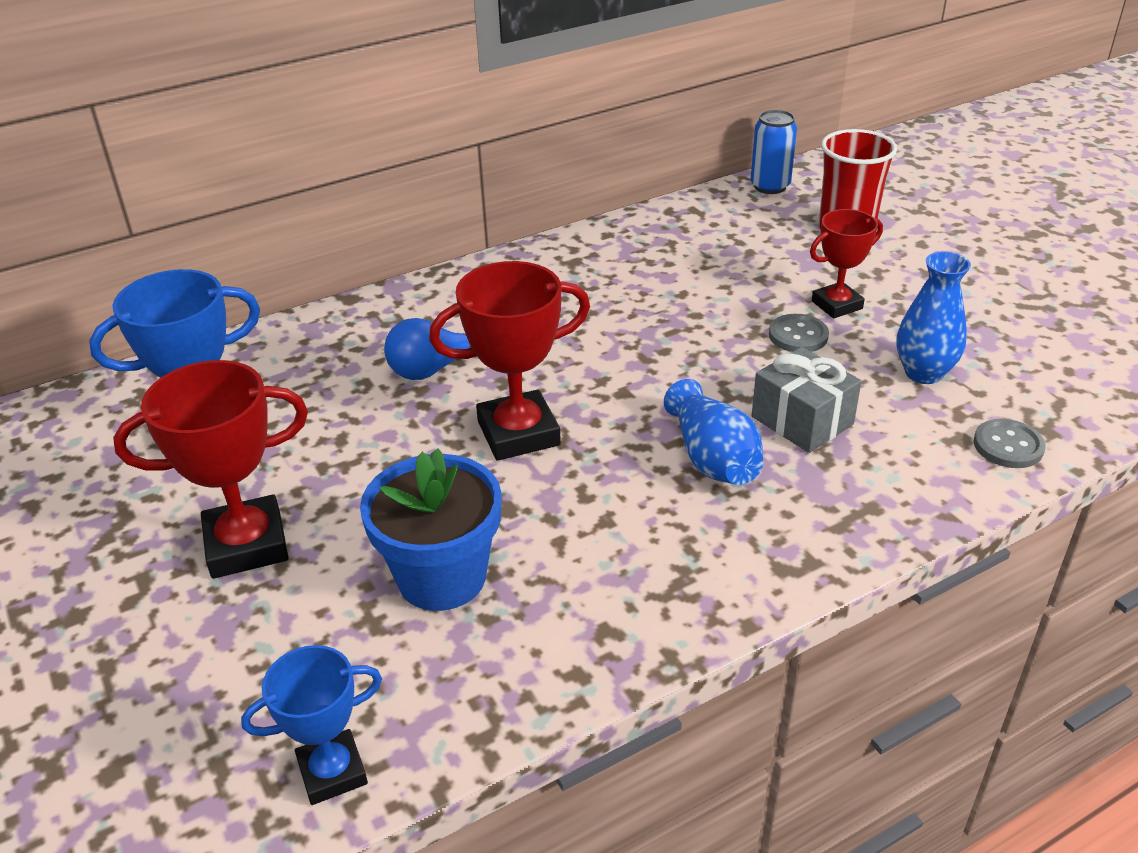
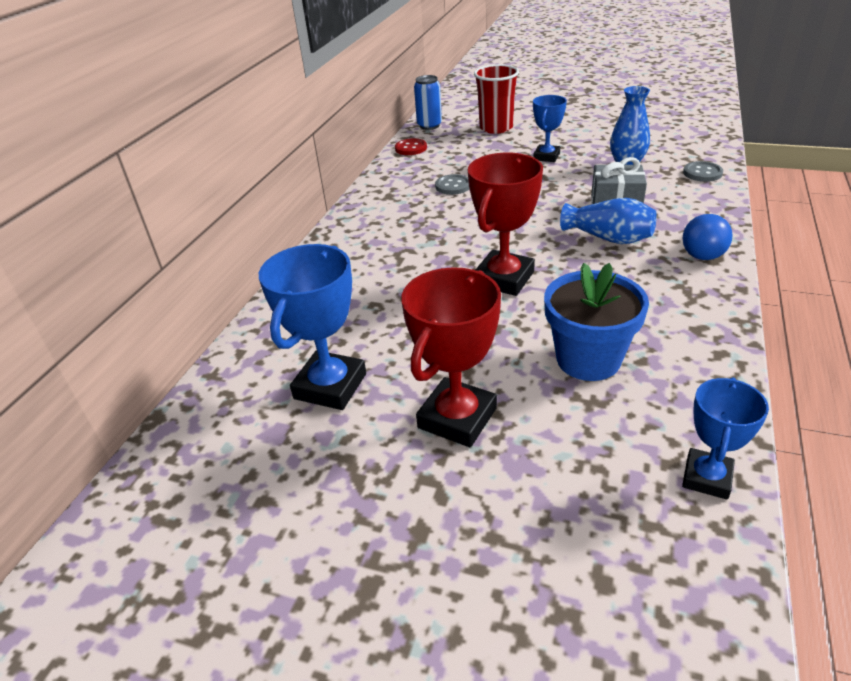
camera: 40 degrees left, 0 degrees up
blue light bulb [384,318,471,380] -> blue light bulb moved to [683,214,733,260]
grey button [769,314,829,352] -> grey button moved to [435,174,469,195]
red trophy [810,209,883,318] -> blue trophy [533,95,567,162]
none -> red button [395,138,427,155]

